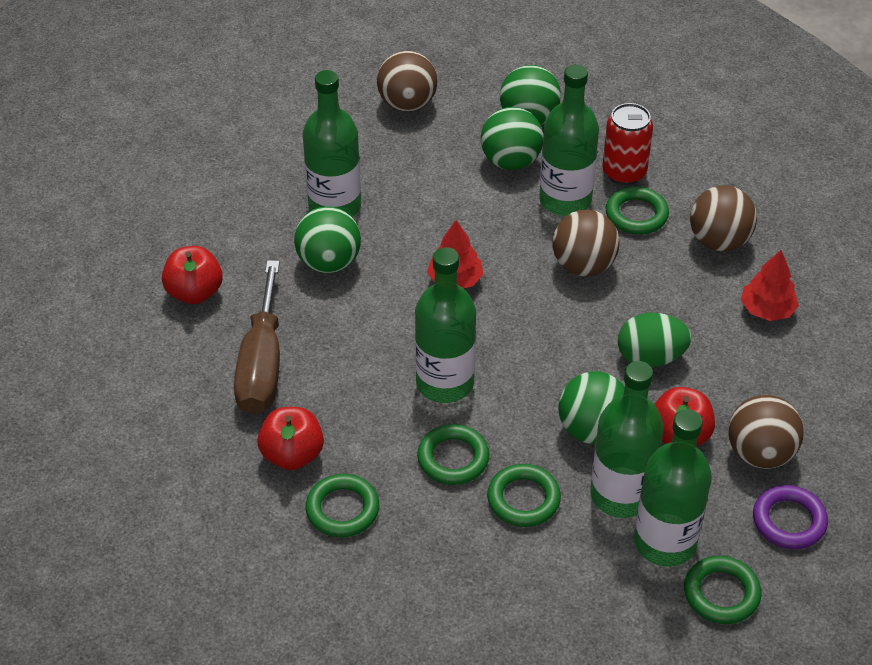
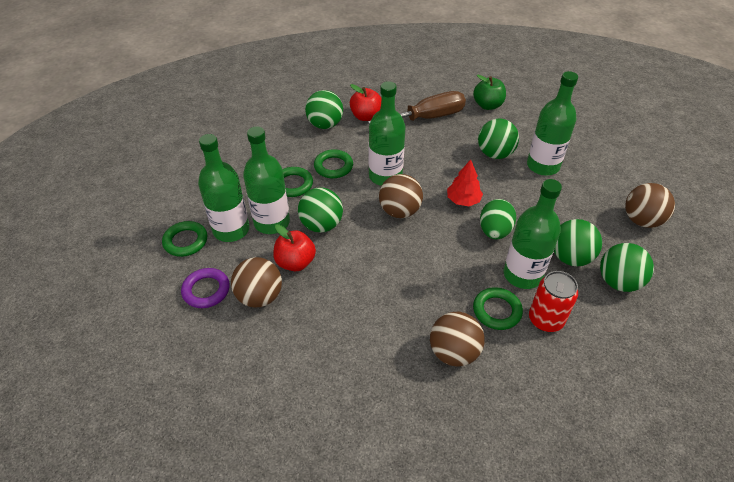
camera: 110 degrees right, 0 degrees up
red apple [162,246,223,304] -> green apple [473,75,506,110]
brown screwdriver [234,260,280,414] -> brown screwdriver turned 135 degrees clockwise [368,91,466,124]
green ring [305,474,379,538] -> green ball [305,90,343,129]
brown ball [553,210,620,276] -> brown ball moved to [379,174,423,218]
green egg [618,313,691,368] -> green egg moved to [480,199,516,239]
red tree [741,250,799,321] -> none

